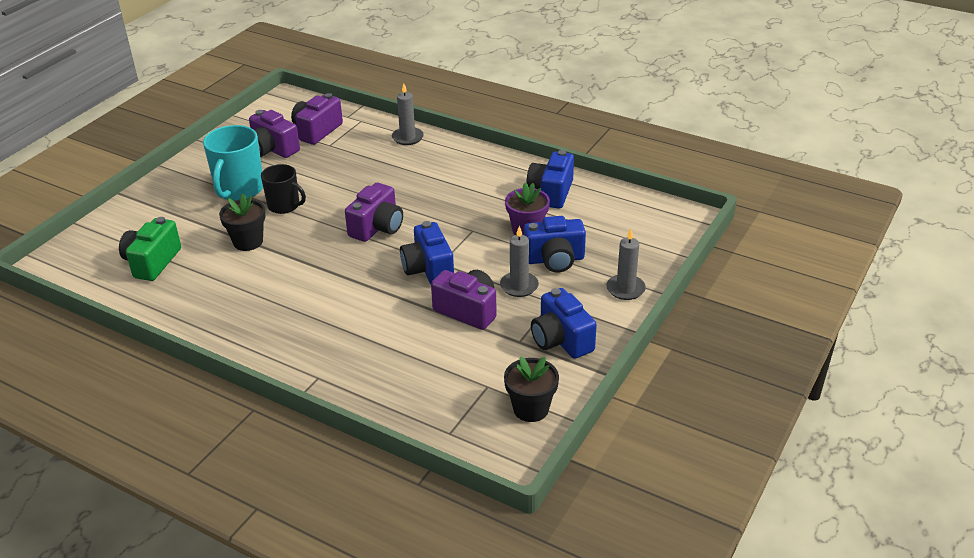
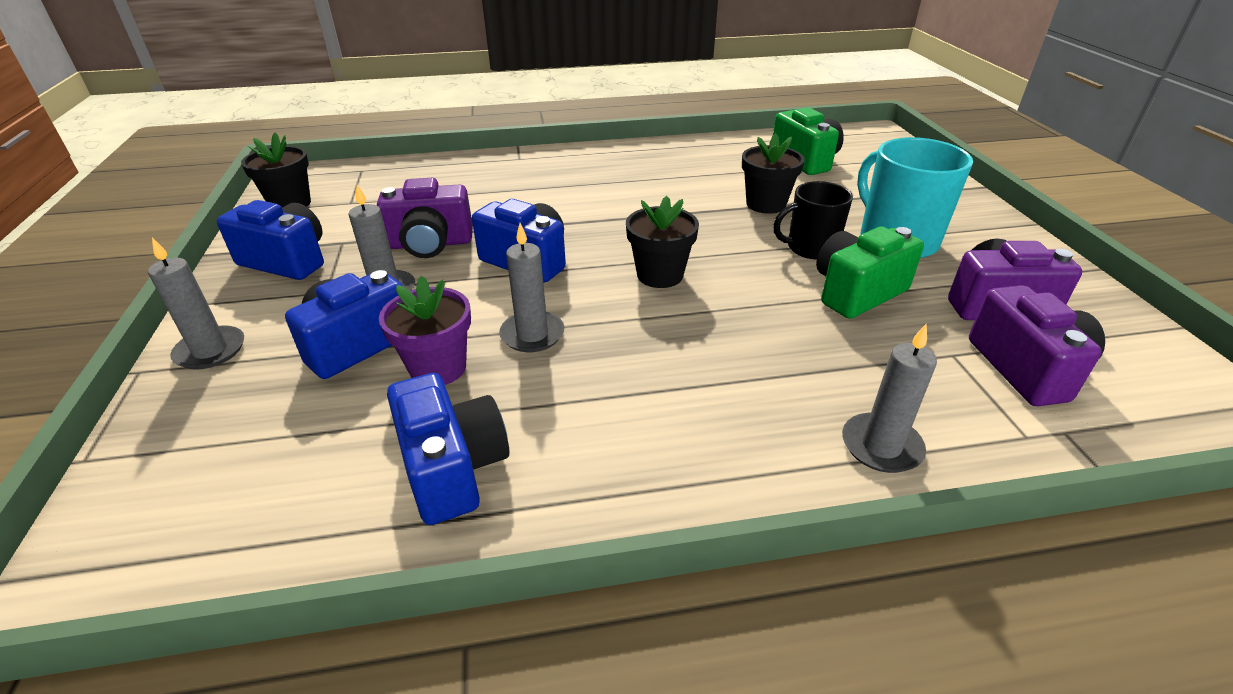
camera: 140 degrees right, 0 degrees up
purple camera [345,182,403,242] -> black flower pot [626,196,699,288]
none -> grey candle [499,223,564,352]
none -> green camera [816,226,924,319]

